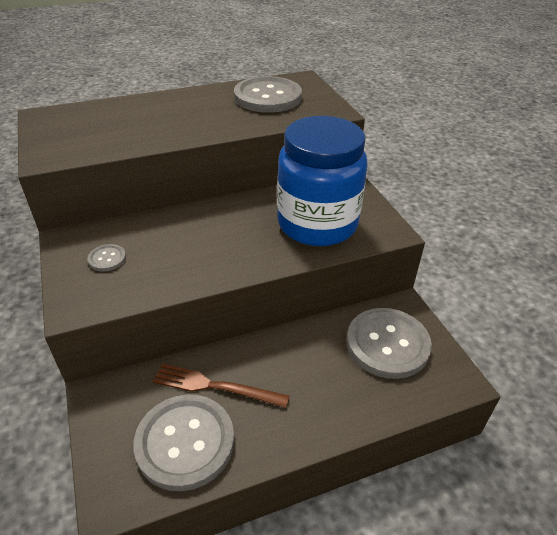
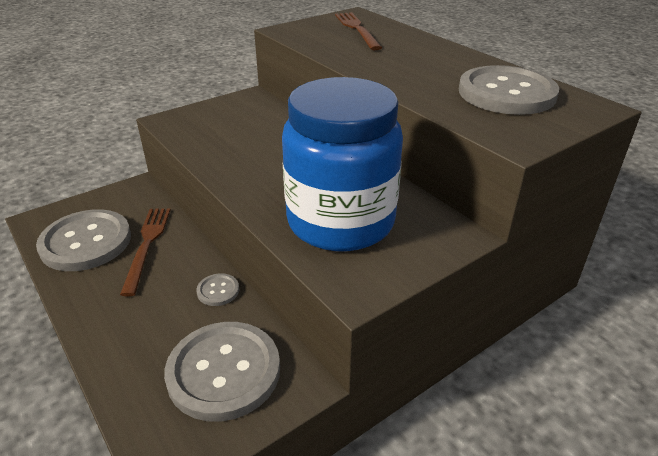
camera: 75 degrees right, 5 degrees down
grey button [87,244,126,272] -> grey button moved to [196,273,239,306]
none -> brown fork [335,12,382,50]

